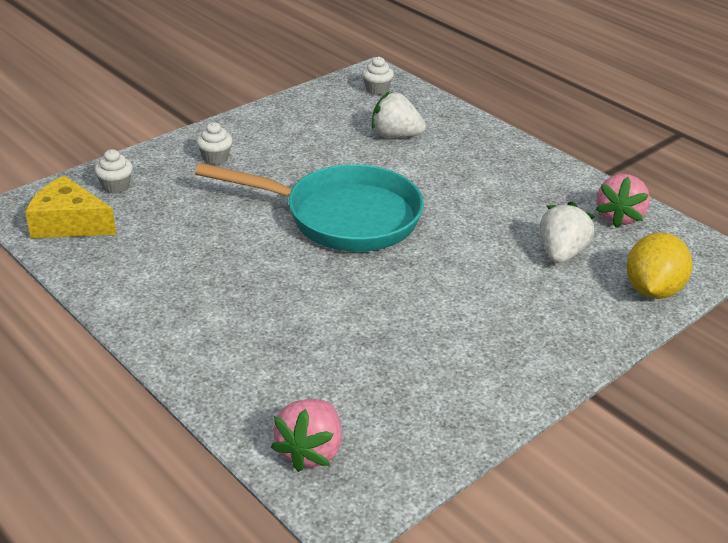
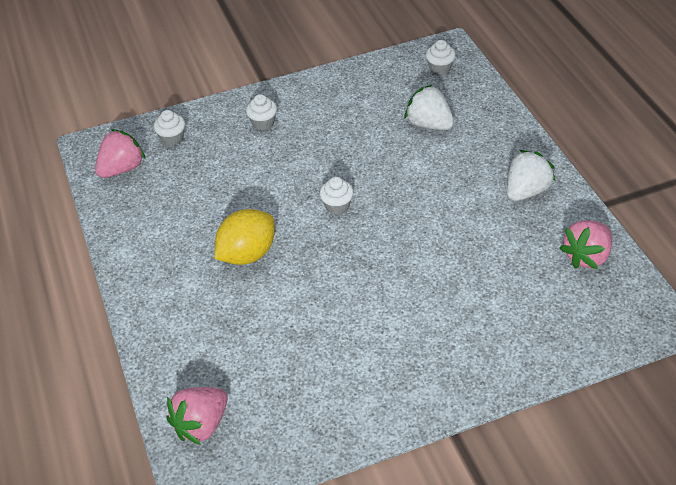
camera: 25 degrees right, 10 degrees up
yellow cheese [25,176,116,238] -> pink strawberry [95,129,146,178]
turquoise pan [195,163,424,252] -> white cupcake [319,177,354,215]
white strawberry [540,202,595,263] -> white strawberry moved to [507,150,555,201]
yellow lemon [627,232,692,299] -> yellow lemon moved to [215,209,275,265]

